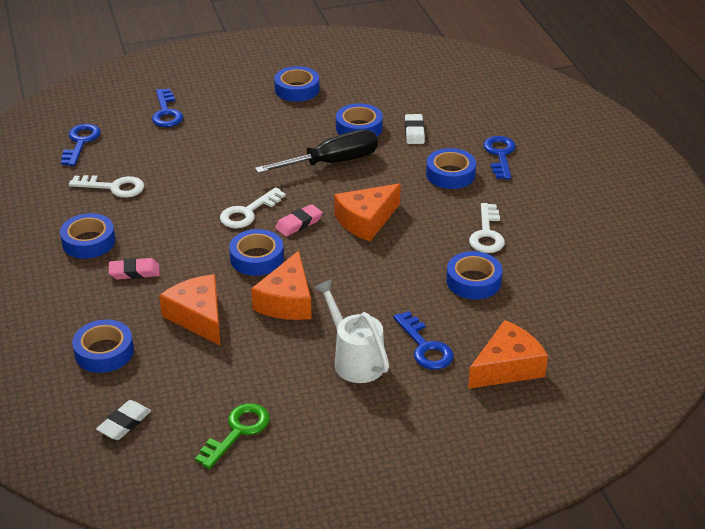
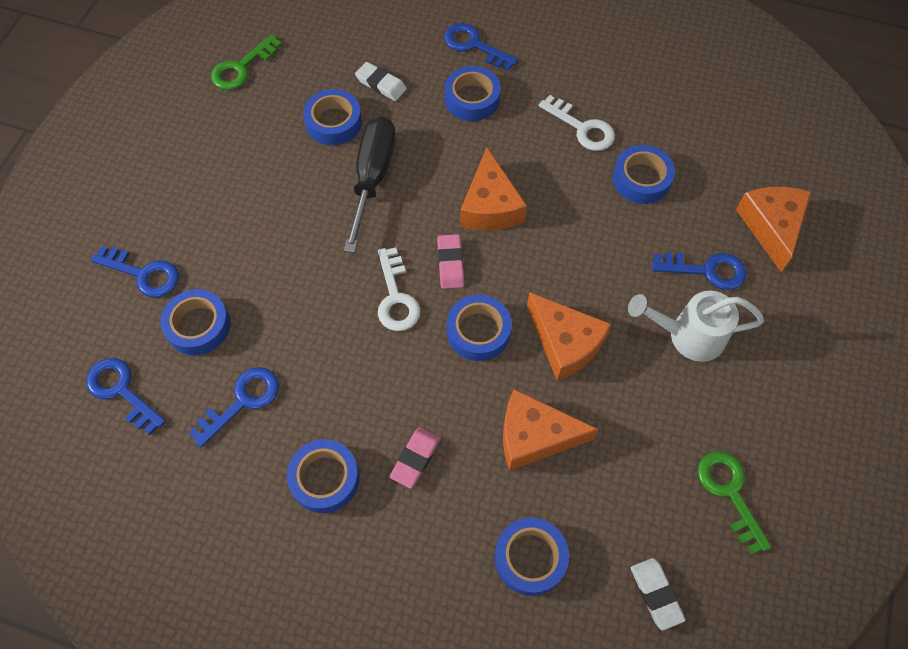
camera: 55 degrees left, 25 degrees up
white key [69,175,144,198] -> blue key [189,367,279,448]
blue tape [274,66,320,102] -> blue tape moved to [160,289,230,355]
none -> green key [211,34,282,90]

